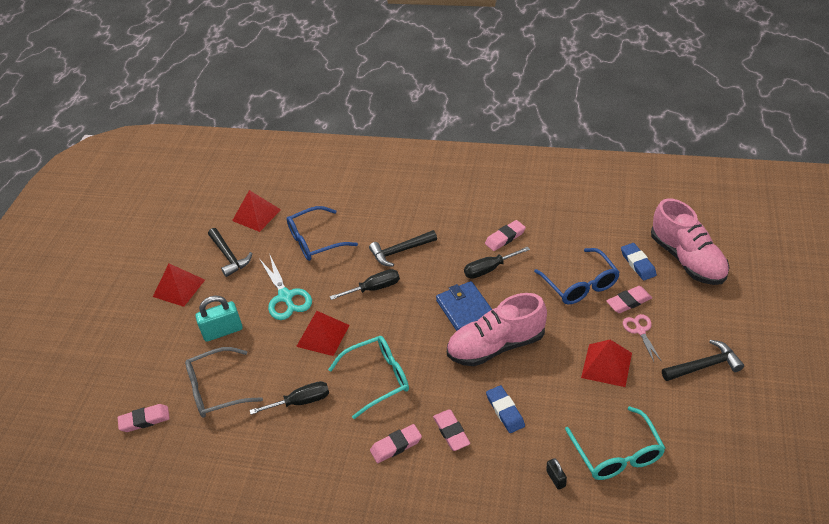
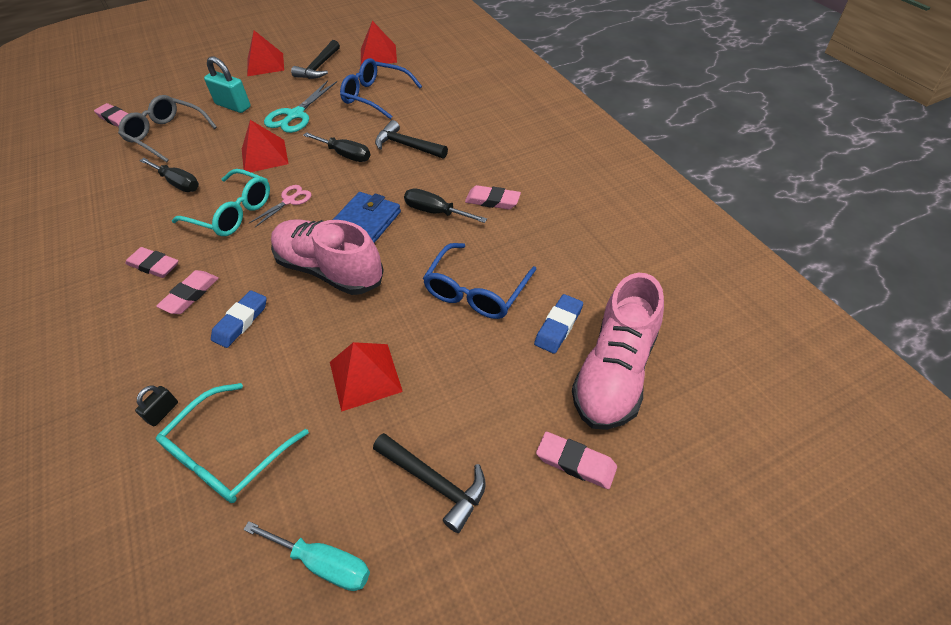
camera: 50 degrees right, 5 degrees up
pink eraser [606,286,652,313] -> pink eraser moved to [536,432,617,489]
pink scissors [623,314,662,362] -> pink scissors moved to [249,185,311,228]
none -> turquoise screwdriver [243,521,370,591]

